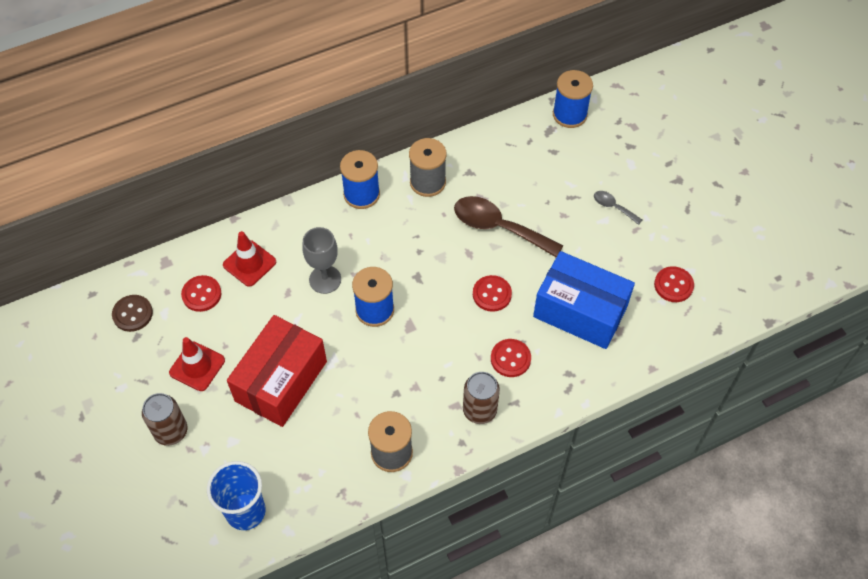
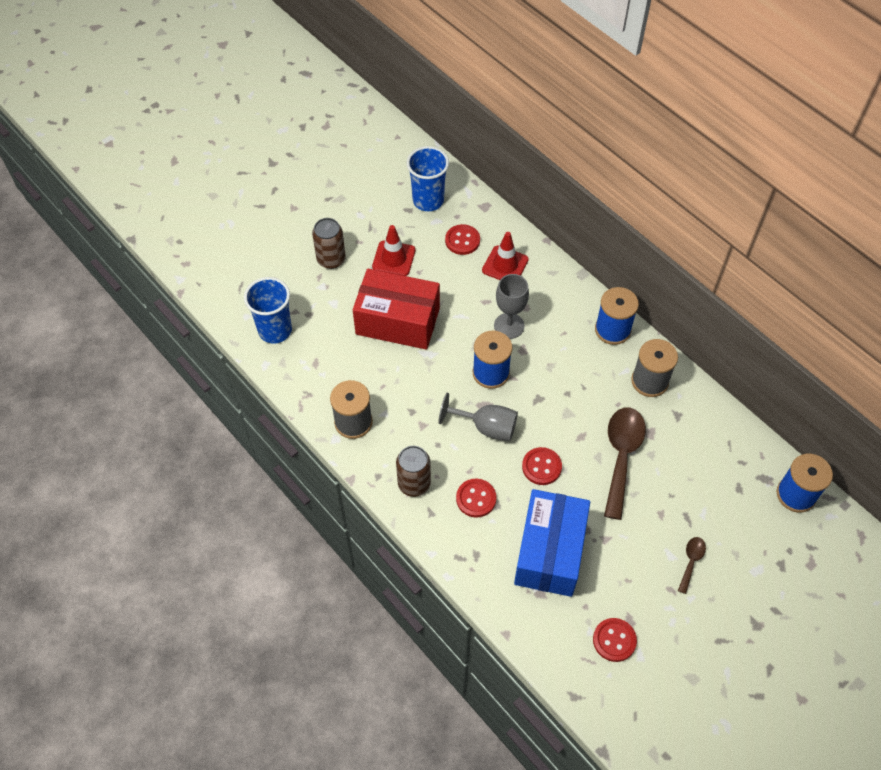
camera: 75 degrees right, 0 degrees up
brown button [112,295,153,332] -> blue cup [407,146,449,211]
grey spoon [594,191,642,225] -> brown spoon [678,537,706,594]
none -> grey goblet [438,393,518,441]

